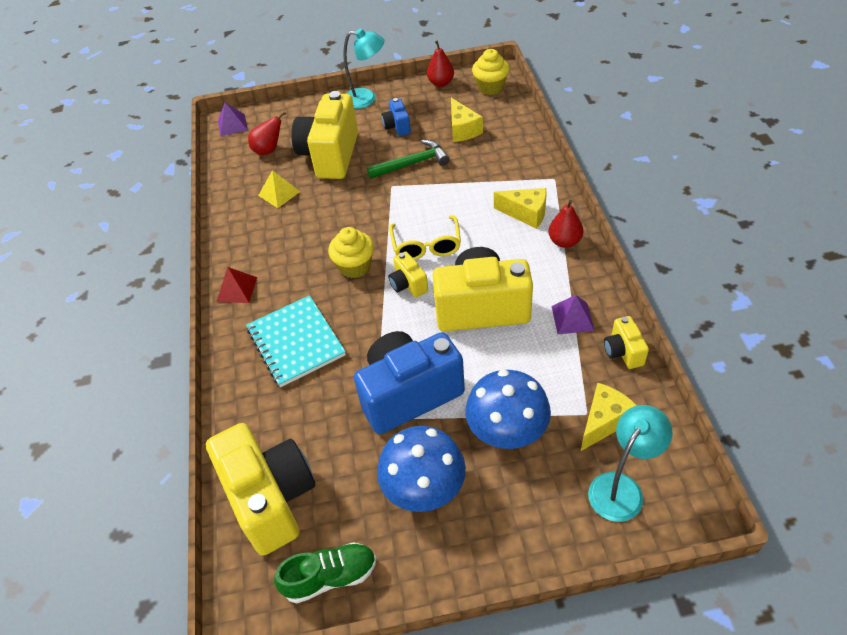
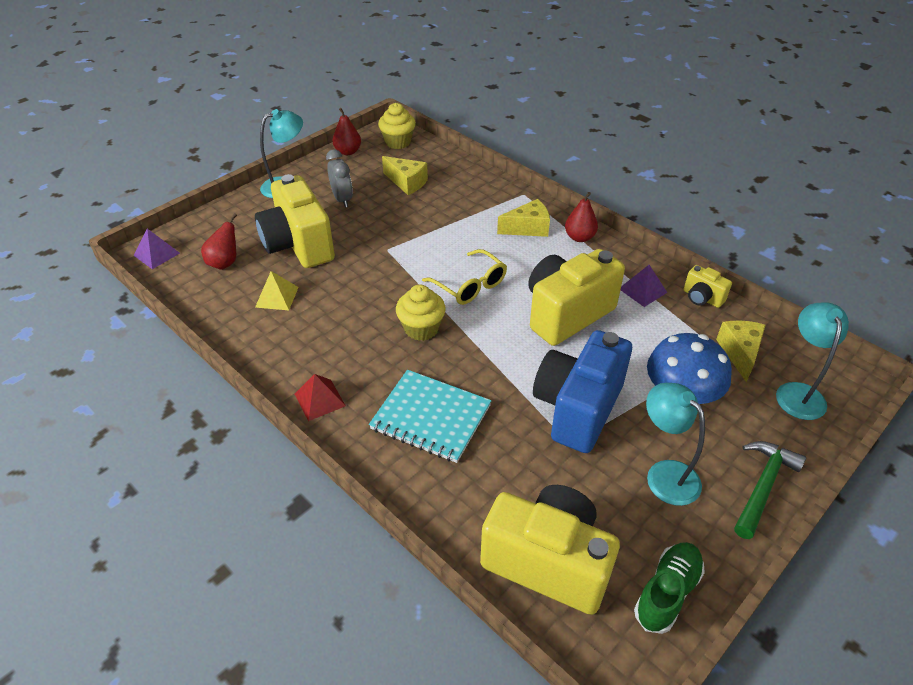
camera: 40 degrees left, 5 degrees down
green hammer [367,140,450,179] -> green hammer moved to [734,441,806,539]
blue mushroom [377,426,466,512] -> turquoise lamp [646,383,705,506]
blue camera [381,98,411,136] -> grey clock [326,150,353,208]
yellow camera [388,251,428,297] -> none

